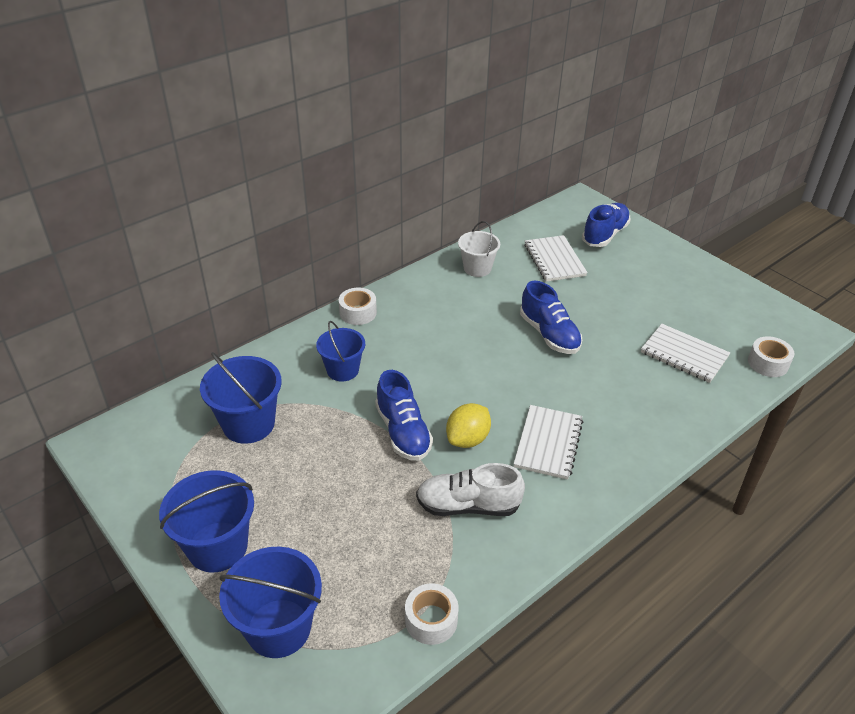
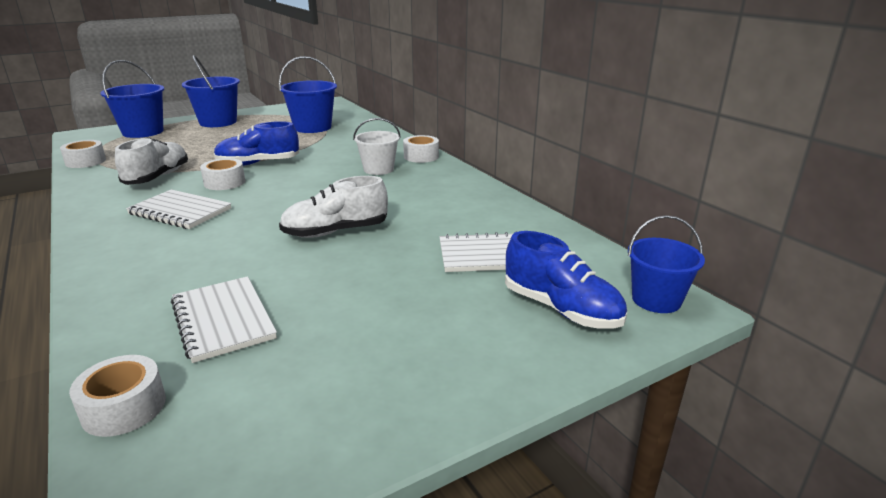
camera: 100 degrees right, 15 degrees down
blue bucket [316,321,365,382] -> blue bucket moved to [628,215,705,313]
yellow lemon [446,403,491,448] -> white tape [200,158,245,190]
white bucket [458,221,500,277] -> white bucket moved to [353,118,401,175]
blue shoe [520,281,582,354] -> white shoe [279,176,388,238]
white notebook [641,324,730,383] -> white notebook turned 75 degrees counterclockwise [171,276,277,363]

